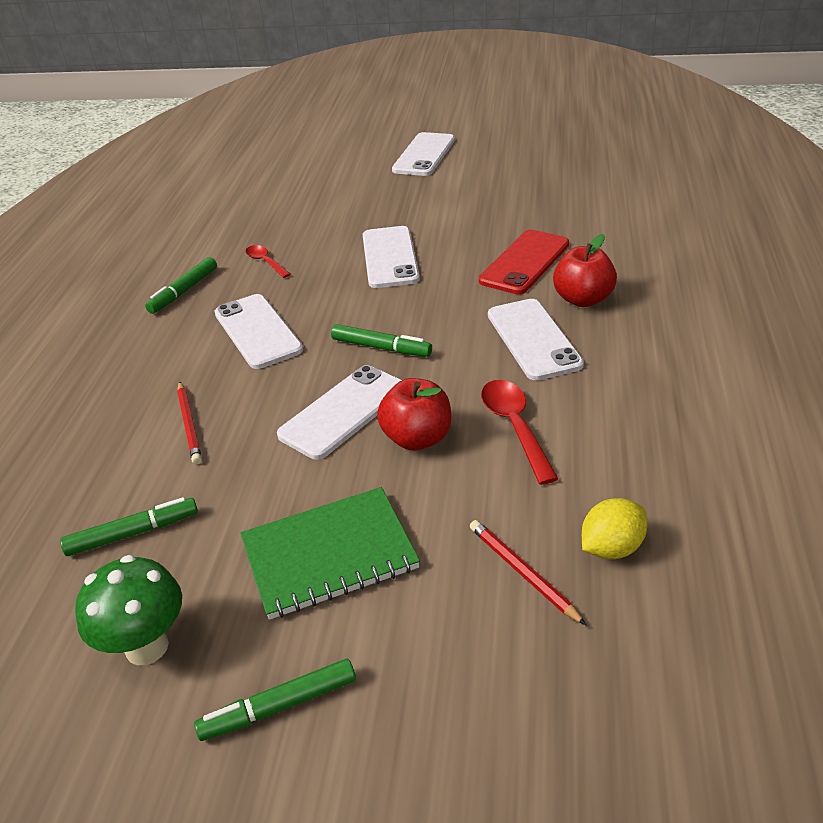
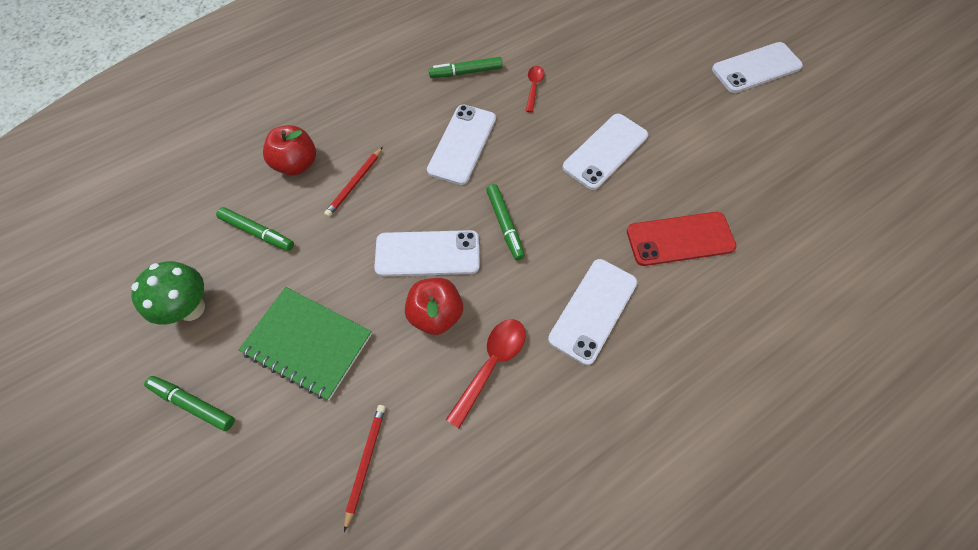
camera: 45 degrees right, 25 degrees up
red apple [553,234,617,307] -> red apple moved to [263,125,316,175]
yellow lemon [582,498,647,559] -> none

